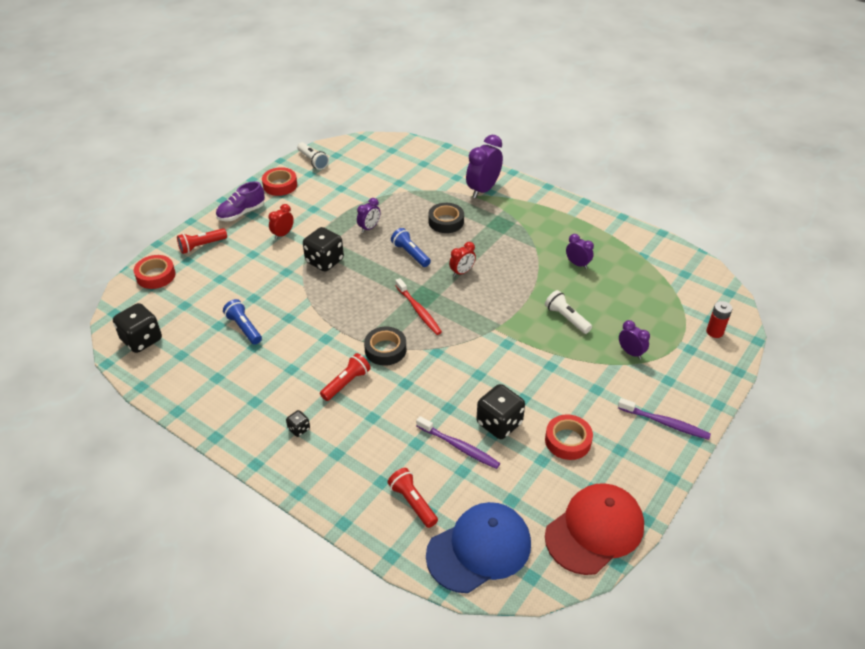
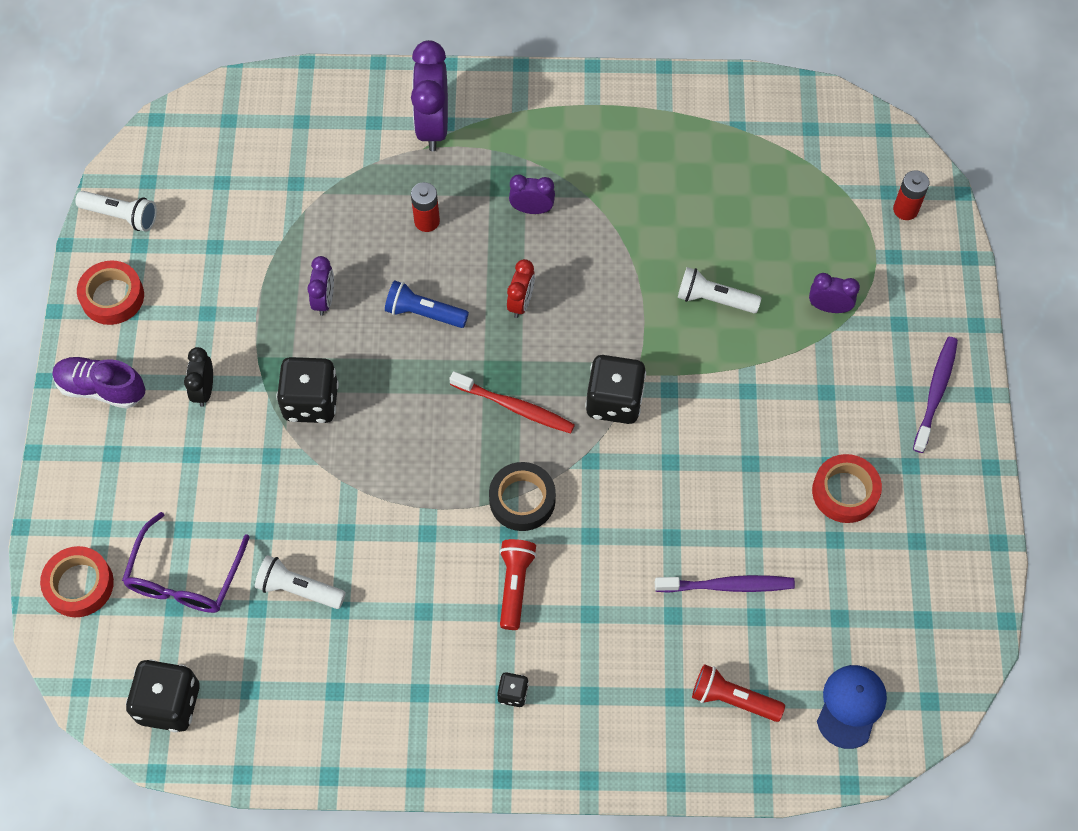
camera: 35 degrees left, 20 degrees up
red flashlight [177,229,227,254] -> none
purple shoe [216,181,265,221] -> purple shoe turned 90 degrees clockwise [53,357,146,409]
blue flashlight [223,299,262,345] -> white flashlight [255,555,346,609]
red clock [268,204,294,240] -> black clock [184,347,213,407]
blue cap [426,502,531,593] -> blue cap [817,665,887,749], size x0.57
black tape [428,203,464,233] -> red battery [411,182,440,232]
black dice [476,384,525,439] -> black dice moved to [585,355,646,424]
red cap [545,483,644,575] -> none
purple clock [566,234,594,269] -> purple clock moved to [509,175,555,214]
purple toothbrush [618,398,711,440] -> purple toothbrush turned 60 degrees counterclockwise [913,337,958,453]
none -> purple glasses [122,512,250,613]

